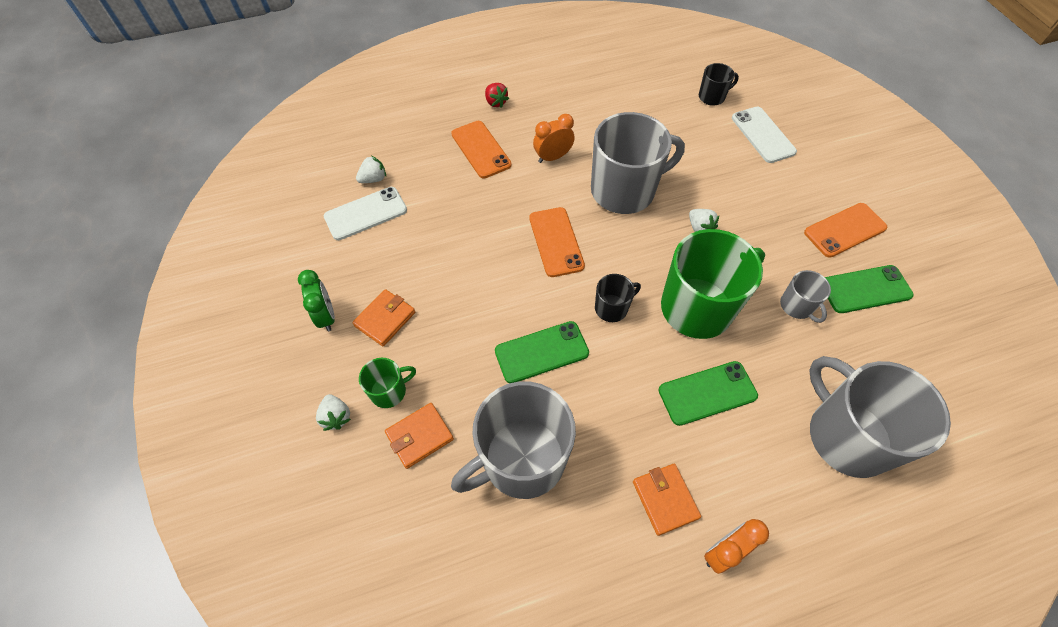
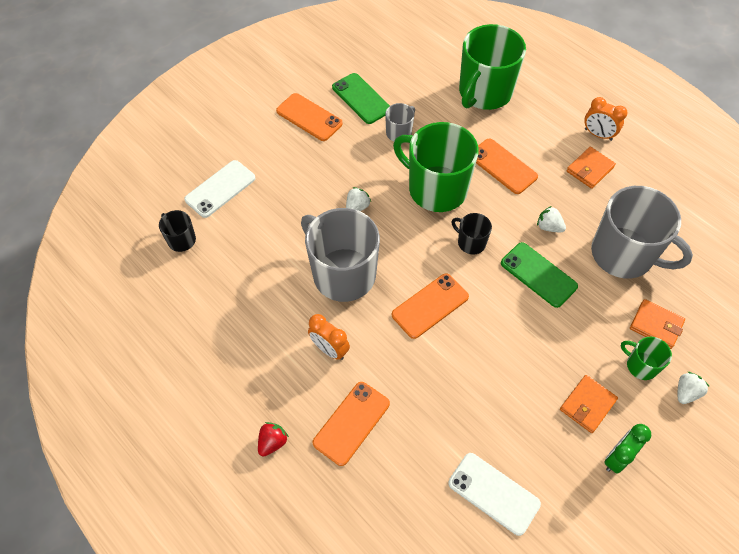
camera: 115 degrees left, 0 degrees up
orange wallet [352,289,415,346] -> orange wallet turned 60 degrees counterclockwise [560,375,618,433]
white strawberry [356,156,386,183] -> white strawberry moved to [537,206,566,232]
green phone [658,361,758,426] -> orange phone [476,139,538,194]
grey mug [809,356,951,478] -> green mug [459,24,526,110]

